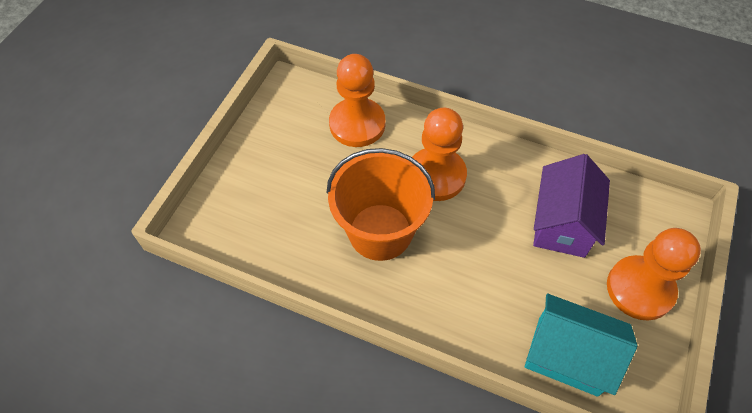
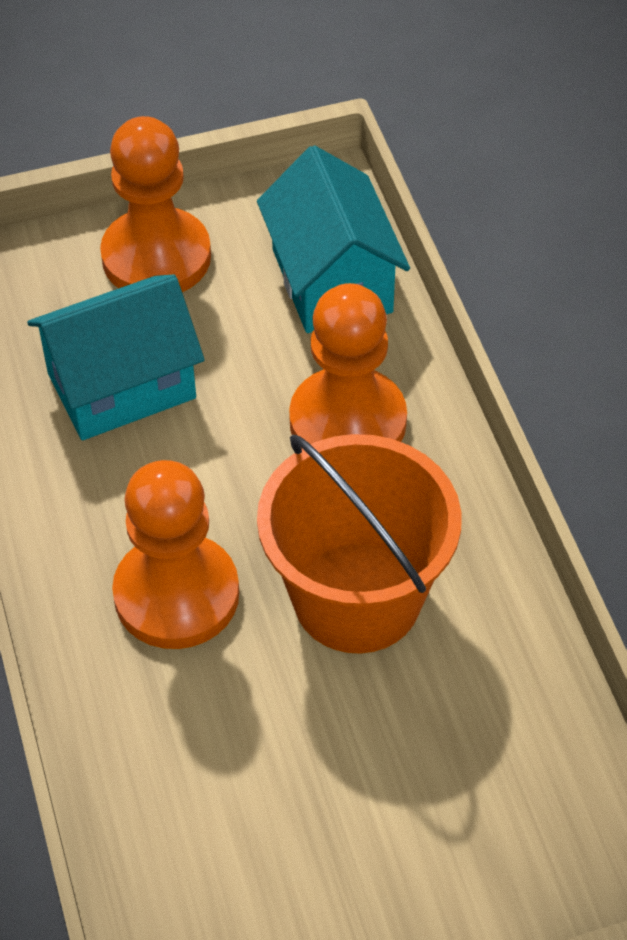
camera: 130 degrees left, 5 degrees down
orange pawn [329,54,385,147] -> orange pawn moved to [289,283,407,449]
purple house [533,154,610,258] -> turquoise house [27,275,204,440]

